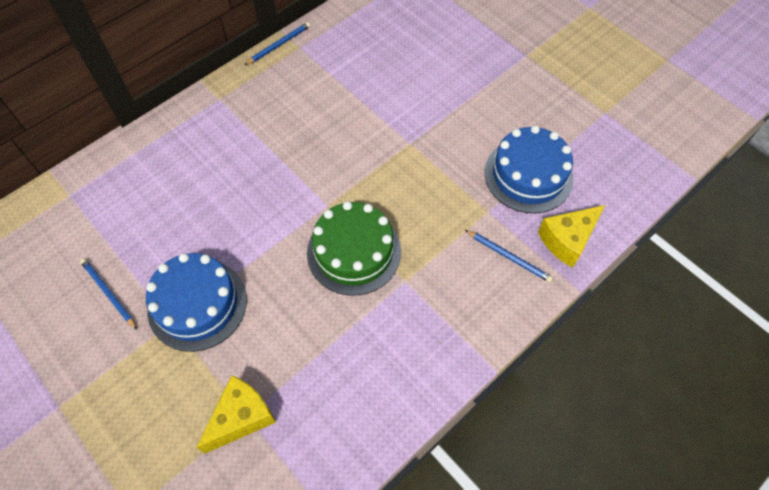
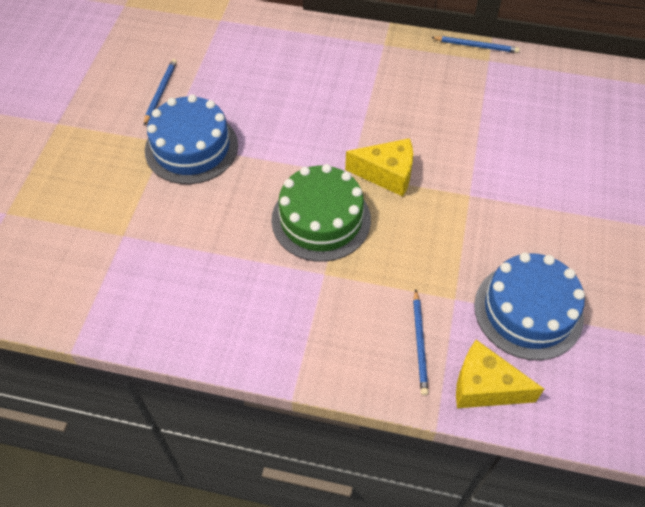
camera: 55 degrees right, 5 degrees down
yellow cheese [196,375,276,453] -> yellow cheese moved to [345,138,413,196]

